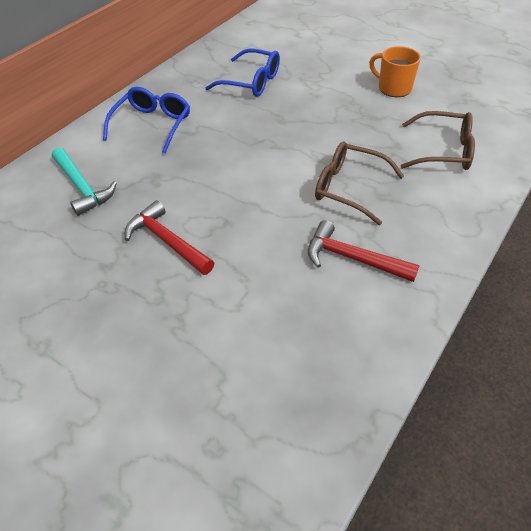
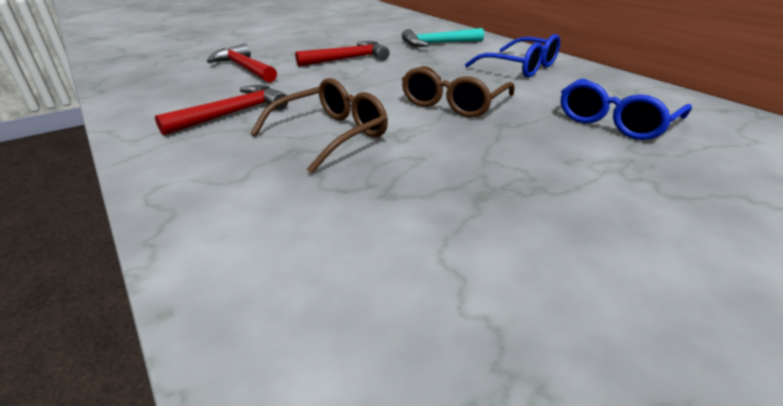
camera: 110 degrees right, 15 degrees down
orange mug [369,46,421,97] -> none
brown glasses [401,111,475,170] -> brown glasses moved to [402,66,514,118]
none -> red hammer [207,43,277,82]

